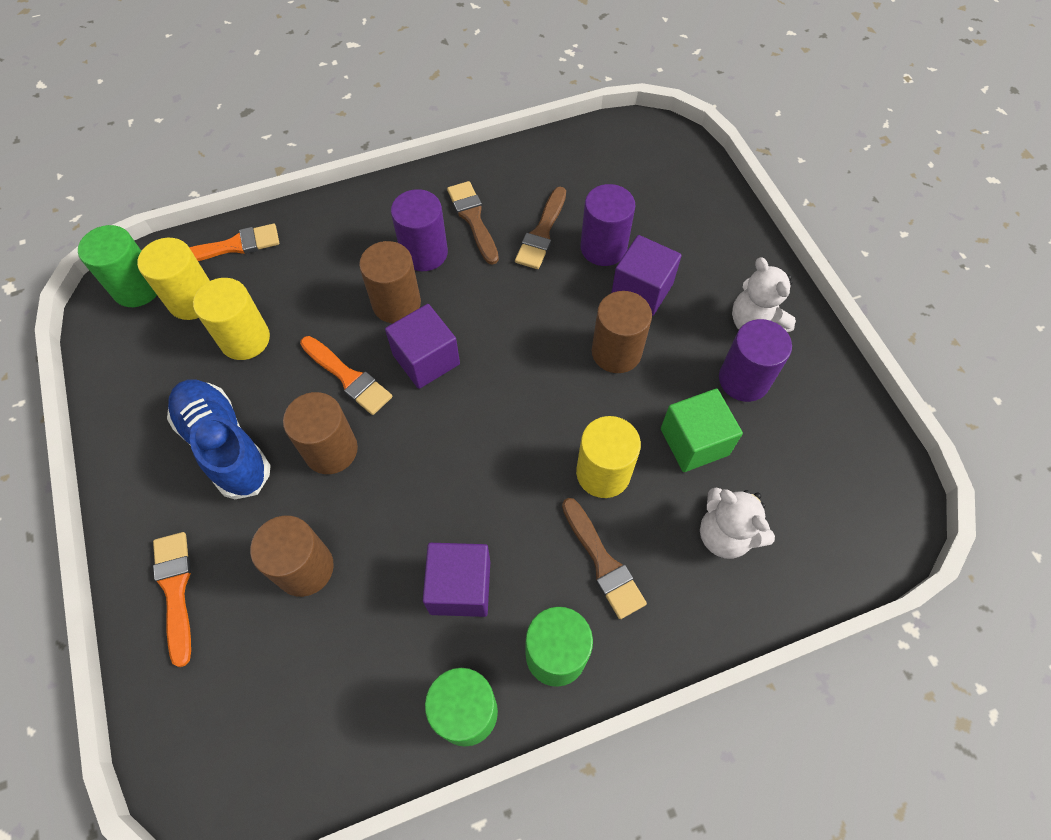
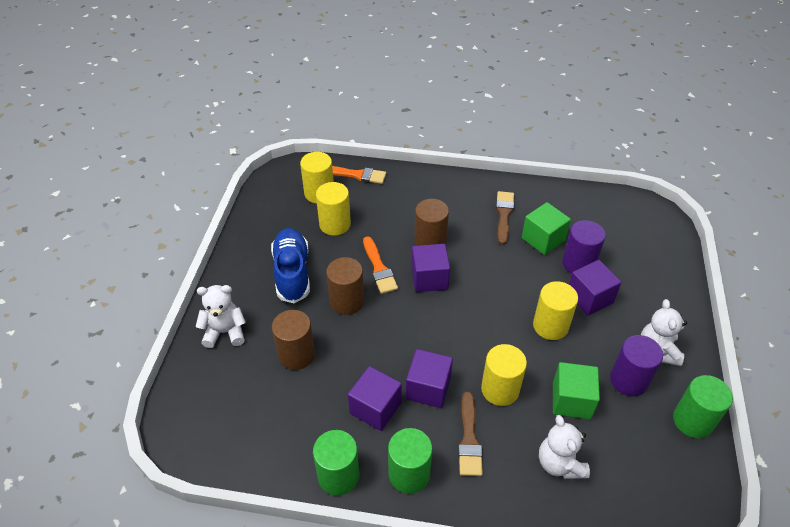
camera: 30 degrees right, 15 degrees down
green cylinder [78,225,157,307] -> green cylinder moved to [673,375,733,438]
orange brush [153,532,191,667] -> white teddy bear [196,285,246,348]
purple cylinder [391,189,448,271] -> none
brown brush [515,187,566,269] -> green cube [522,202,571,255]
brown cylinder [592,291,652,373] -> yellow cylinder [533,281,578,340]
none -> purple cube [406,349,453,408]

